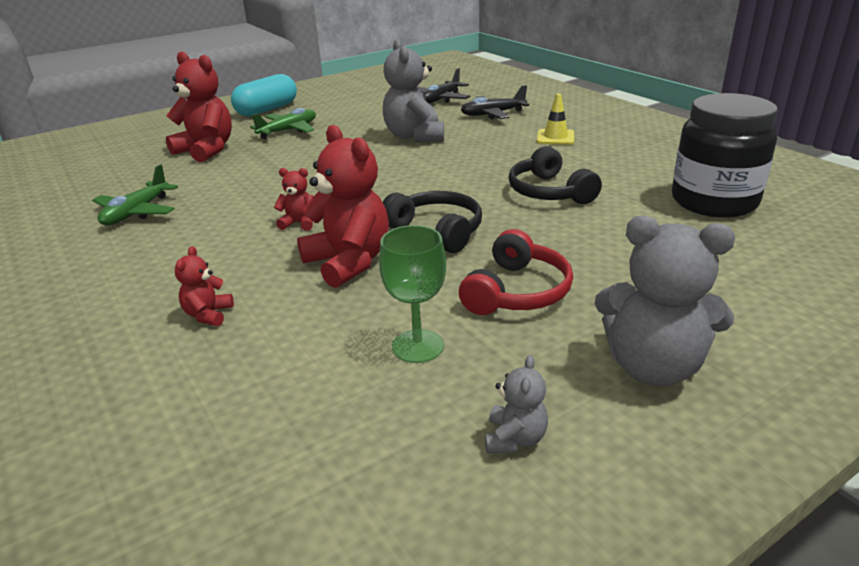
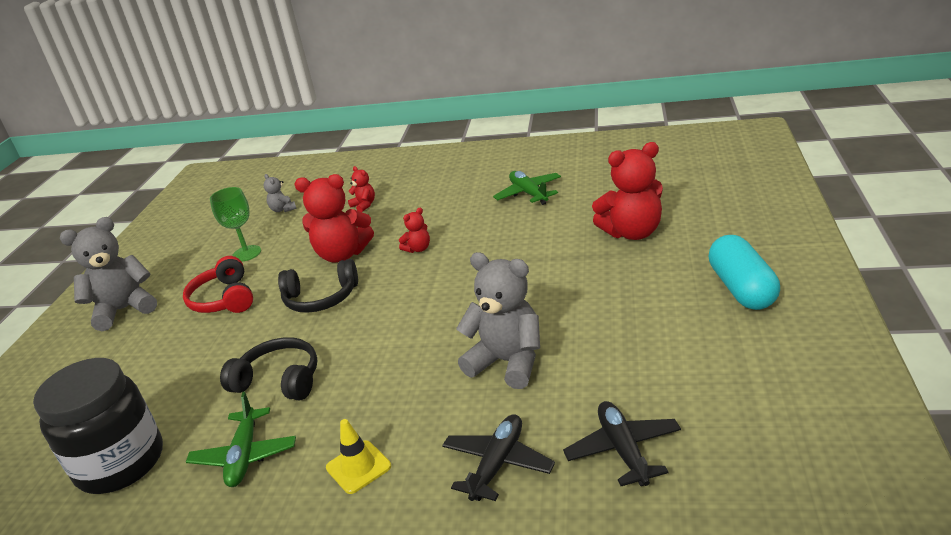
camera: 135 degrees right, 0 degrees up
green plane [250,108,316,139] -> green plane moved to [186,392,296,487]
grey teddy bear [485,355,548,453] -> grey teddy bear moved to [263,174,297,212]

